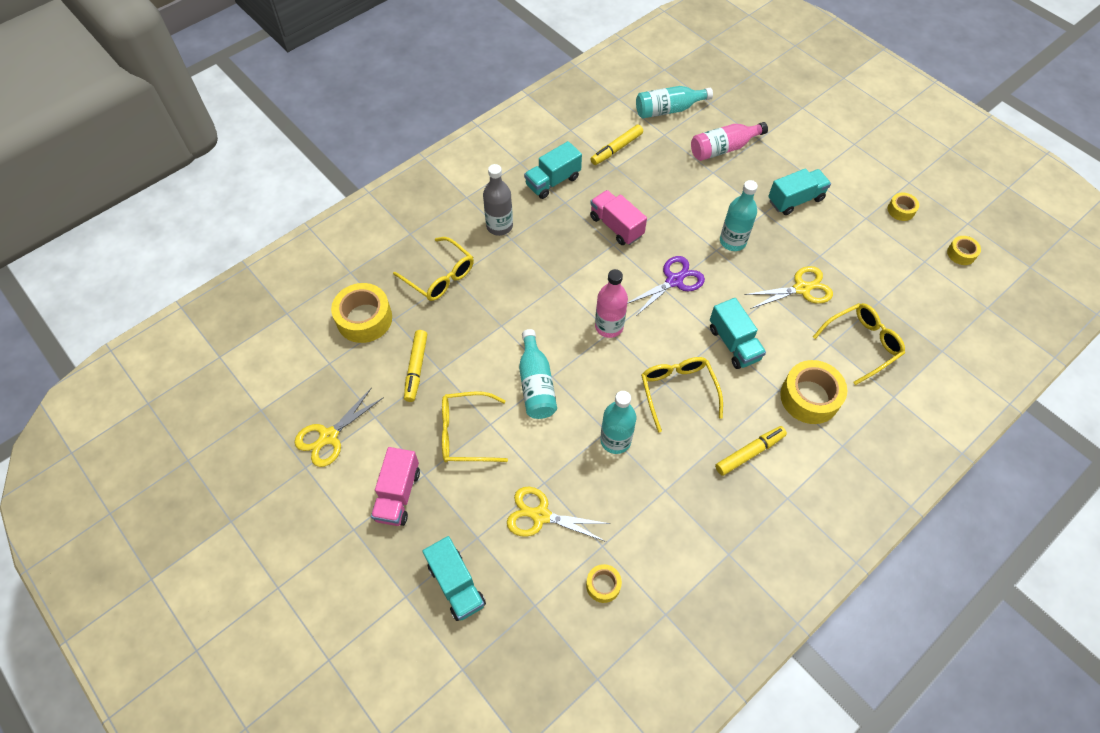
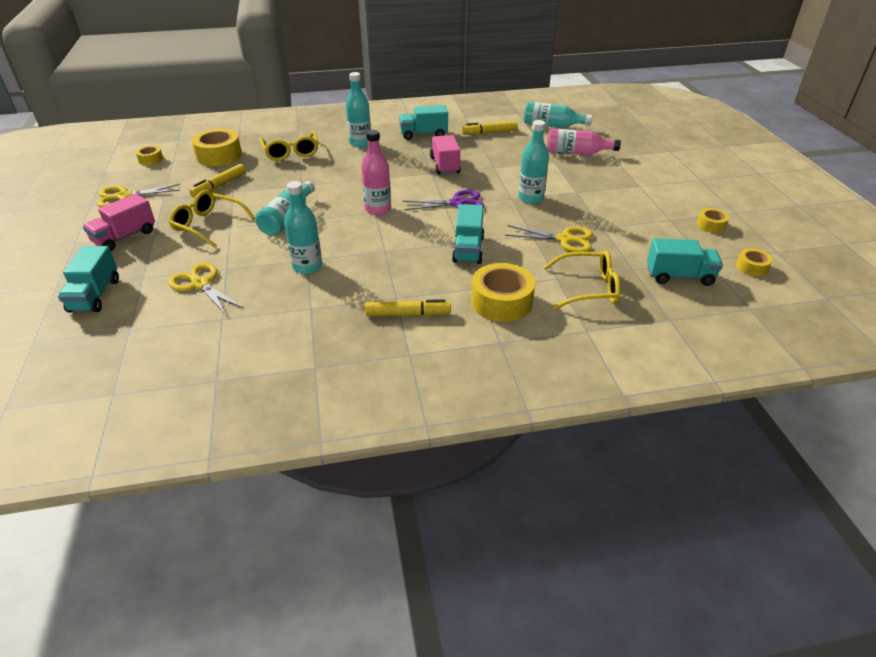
camera: 30 degrees right, 20 degrees down
grey bottle [483,164,513,236] -> turquoise bottle [346,72,371,147]
yellow tape [586,564,622,603] -> yellow tape moved to [135,145,163,165]
yellow glasses [641,357,723,432] -> none
turquoise truck [768,168,831,215] -> turquoise truck moved to [647,238,723,286]

